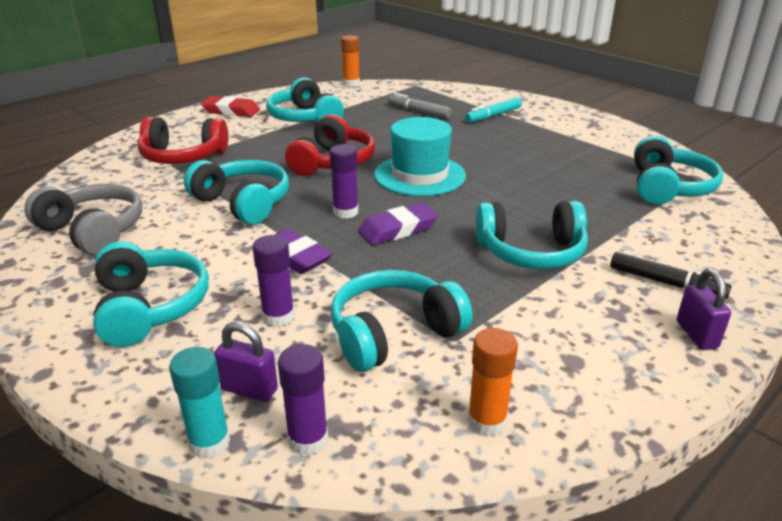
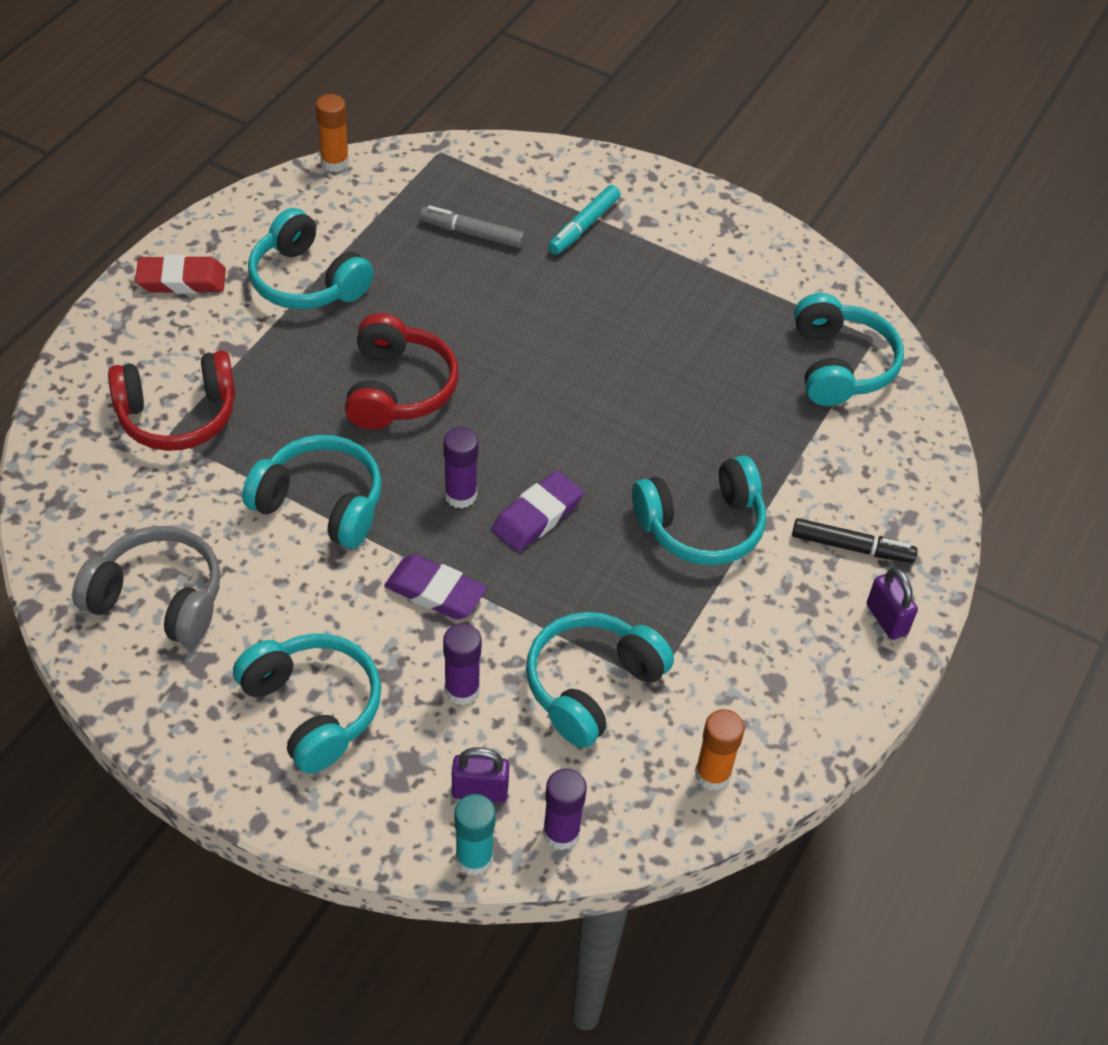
camera: 20 degrees left, 20 degrees up
turquoise hat [374,117,466,196] -> none

